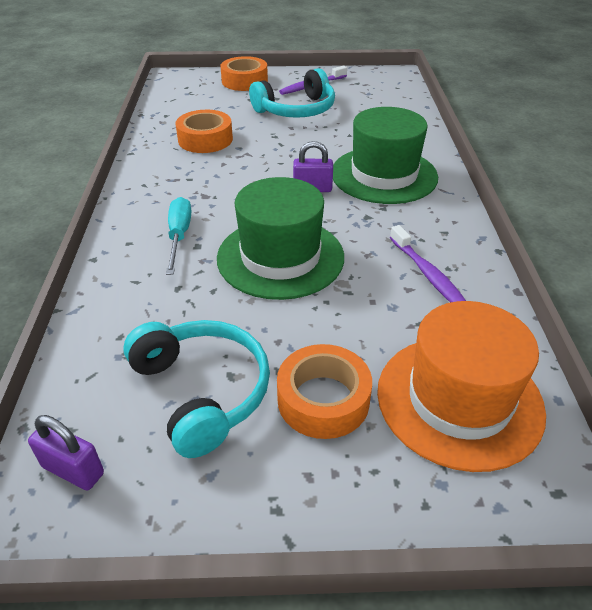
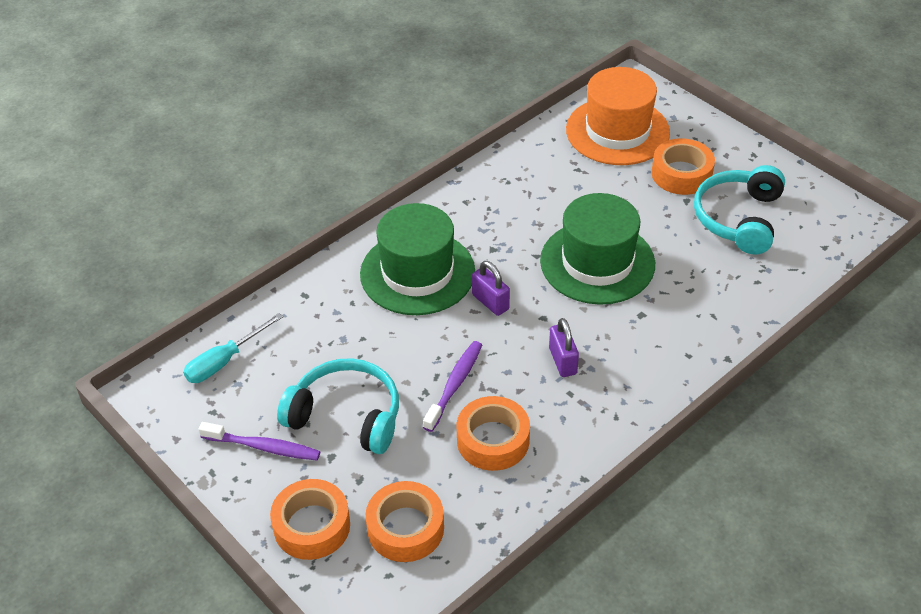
camera: 130 degrees left, 5 degrees up
purple padlock [28,415,104,490] -> purple padlock moved to [549,318,579,377]
turquoise screwdriver [166,197,191,275] -> turquoise screwdriver moved to [183,313,283,383]
purple toothbrush [390,225,466,302] -> purple toothbrush moved to [423,341,482,432]
none -> orange tape [366,481,444,562]

